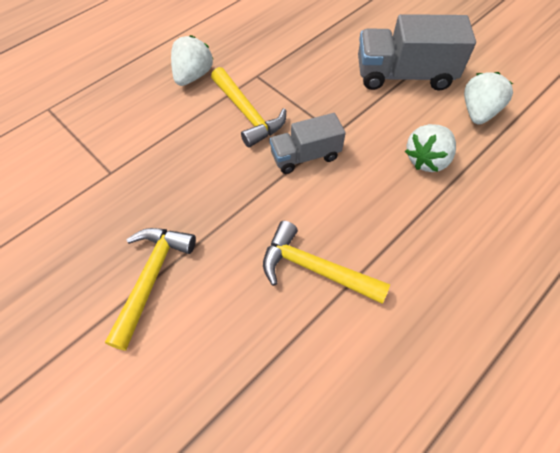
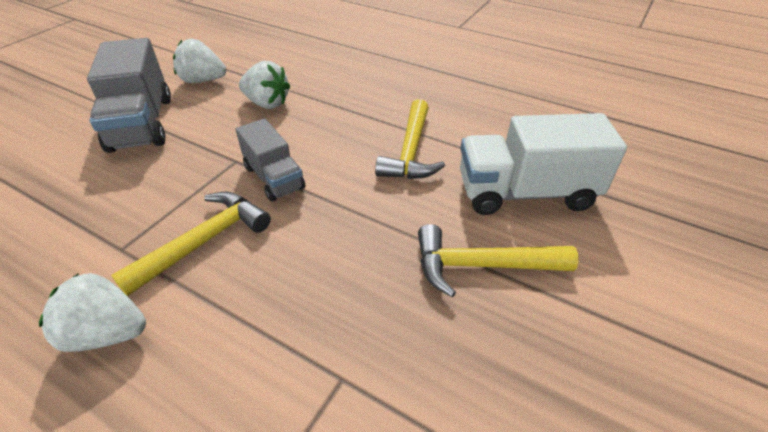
camera: 105 degrees left, 15 degrees down
none -> white truck [460,113,627,215]

